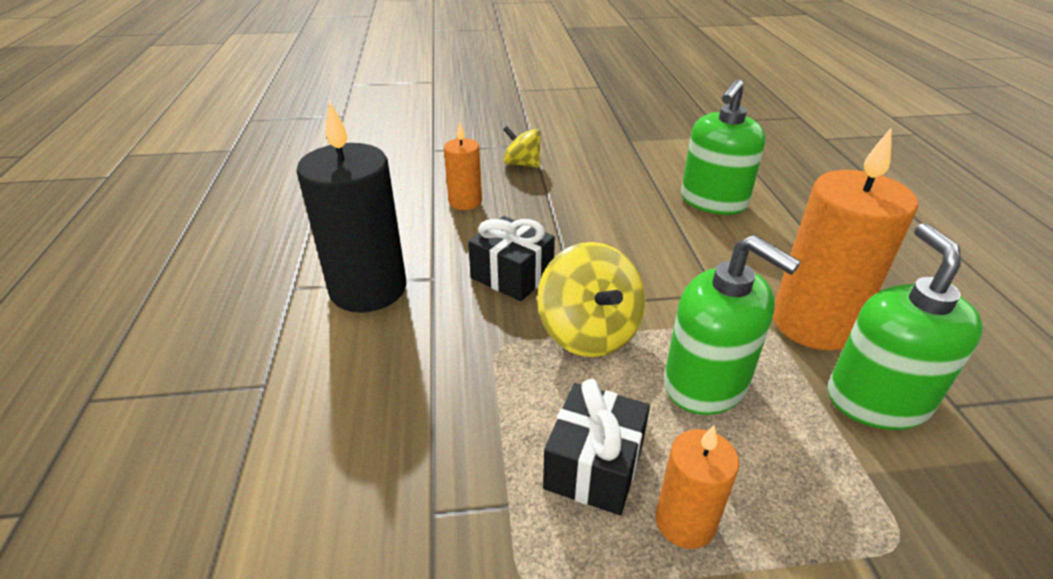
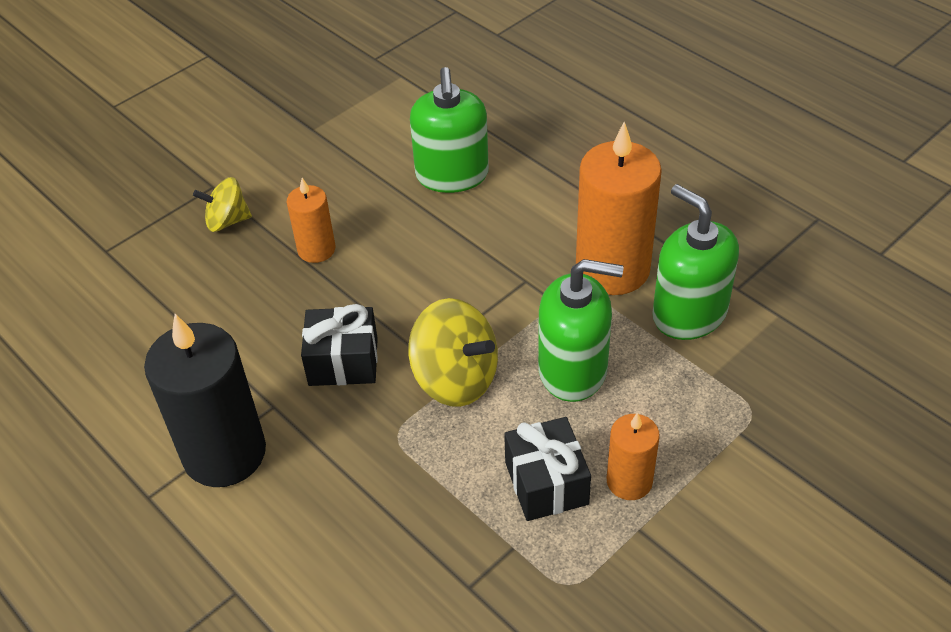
camera: 35 degrees left, 10 degrees up
orange candle [444,122,482,210] -> orange candle moved to [287,178,335,263]

